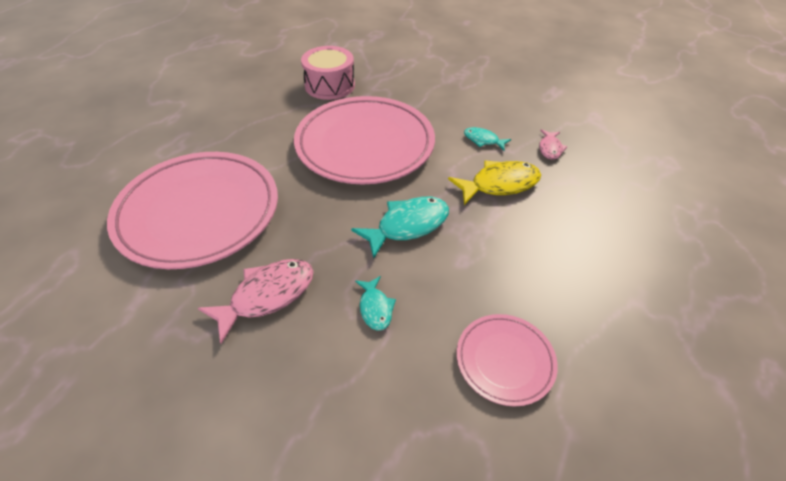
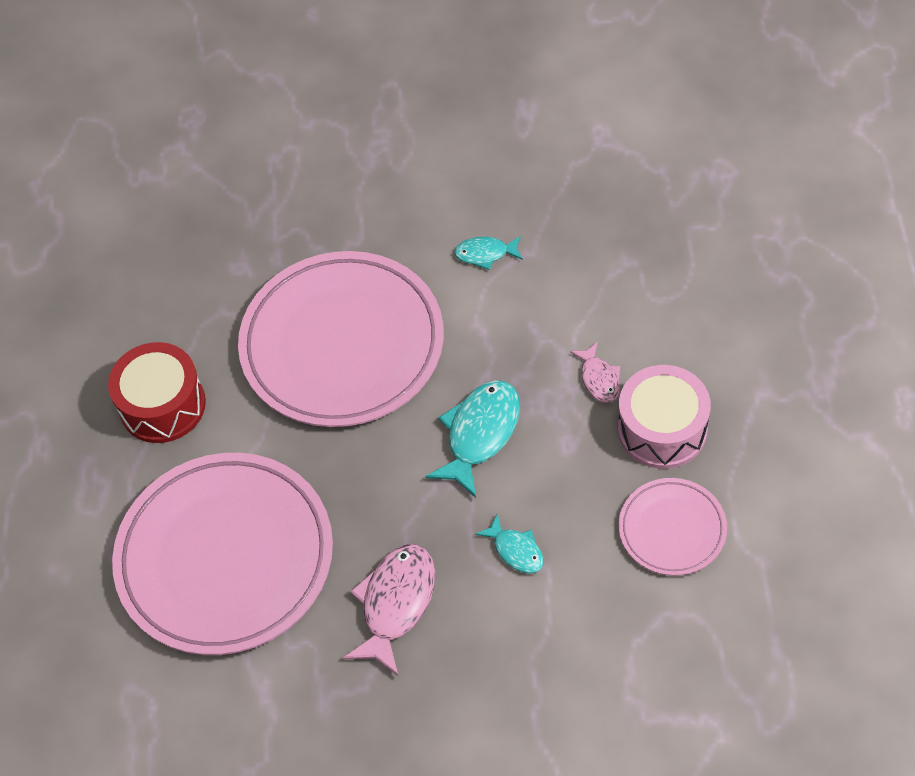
camera: 25 degrees left, 10 degrees up
pink drum [301,46,355,100] -> pink drum moved to [618,365,711,469]
yellow fish [448,161,541,205] -> none
pink fish [539,129,567,160] -> pink fish moved to [570,342,620,403]
none -> red drum [108,342,206,443]

